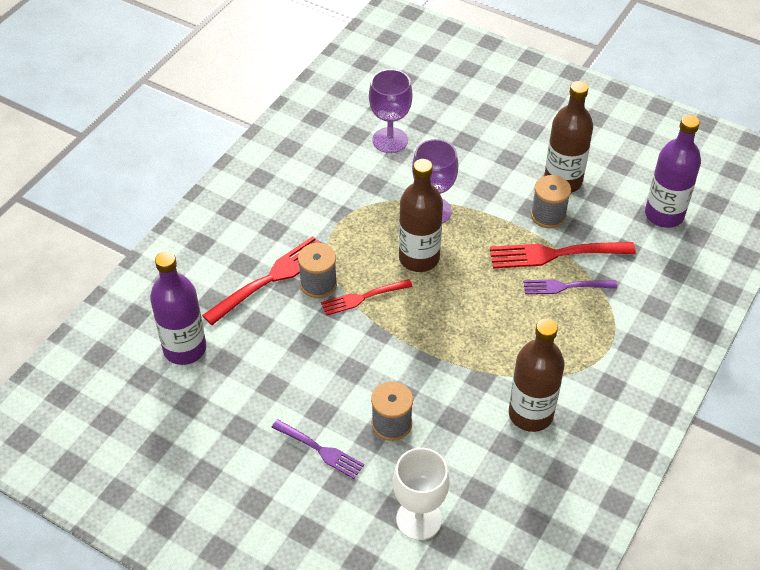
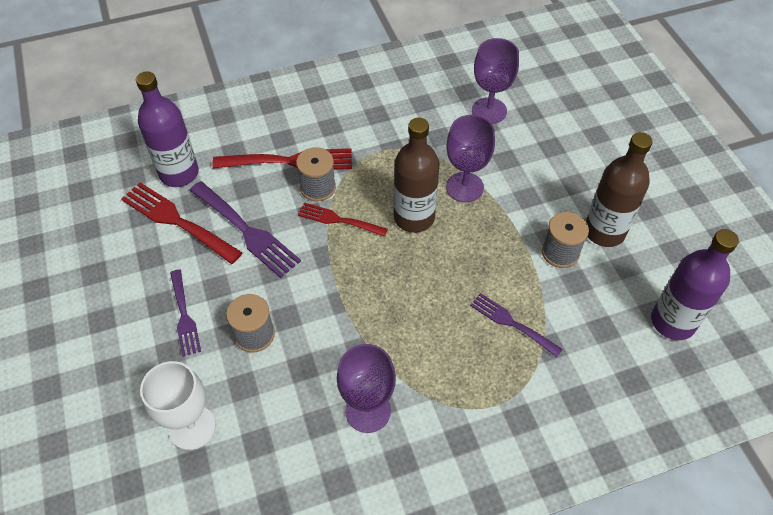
camera: 40 degrees right, 5 degrees up
red fork [490,242,636,268] -> red fork moved to [121,182,242,264]
brown bottle [509,319,565,432] -> purple goblet [337,344,396,433]
none -> purple fork [189,181,301,278]

